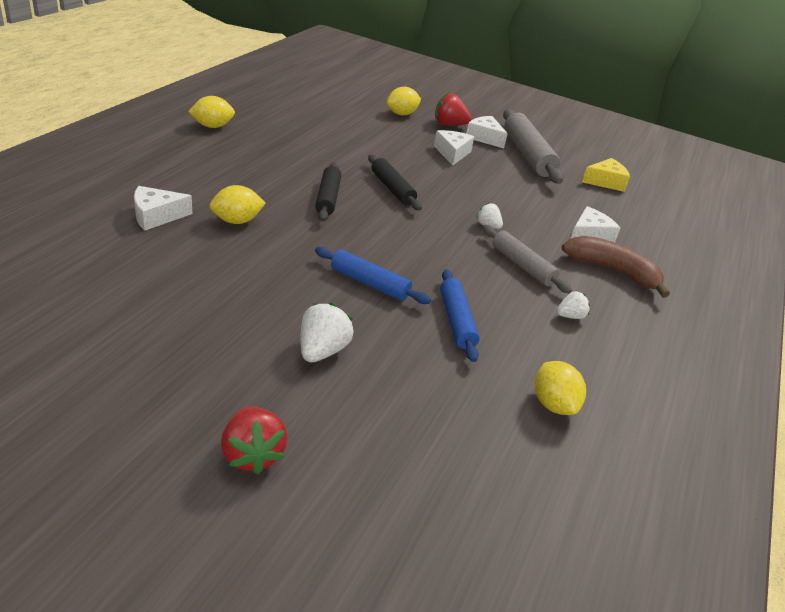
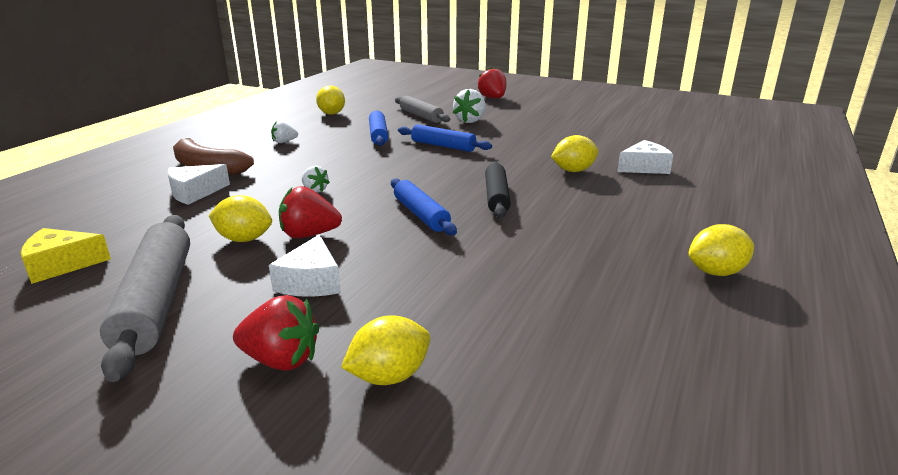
camera: 175 degrees left, 10 degrees down
black rolling pin [368,155,422,210] -> blue rolling pin [391,178,457,235]
white cheese [466,116,508,148] -> none
grey rolling pin [483,225,572,293] -> grey rolling pin moved to [395,96,450,123]
none -> yellow lemon [209,195,272,242]
none -> red strawberry [279,186,342,238]

